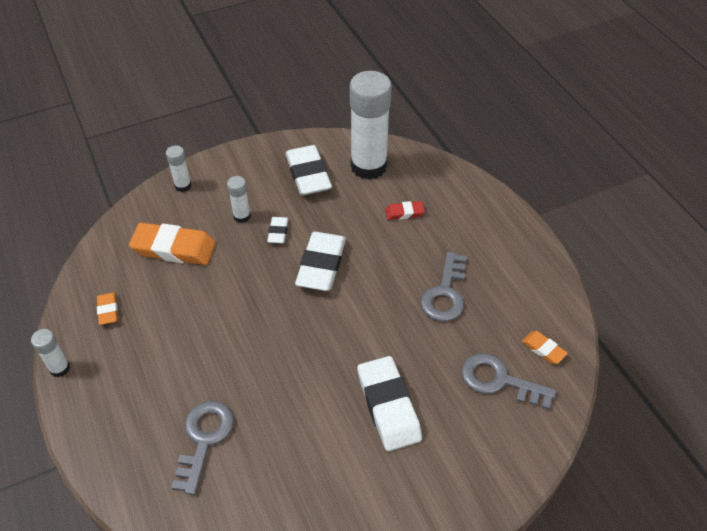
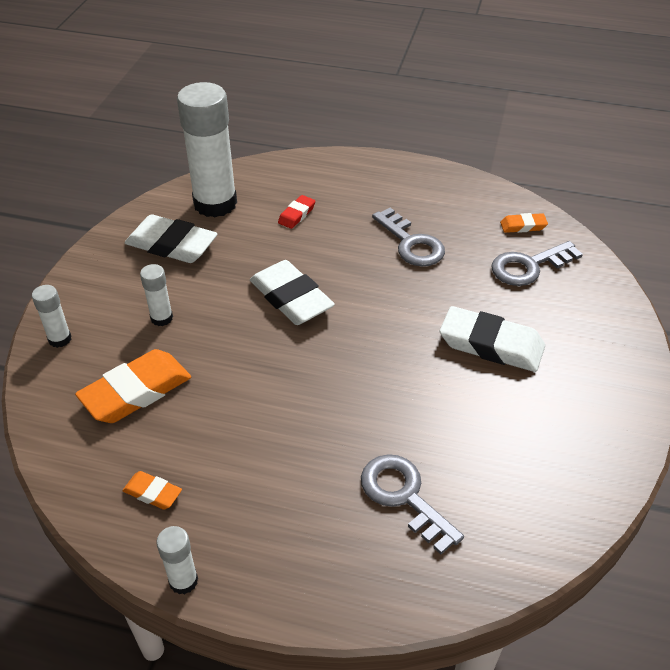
camera: 50 degrees left, 5 degrees down
white eraser [267,217,289,243] -> none

